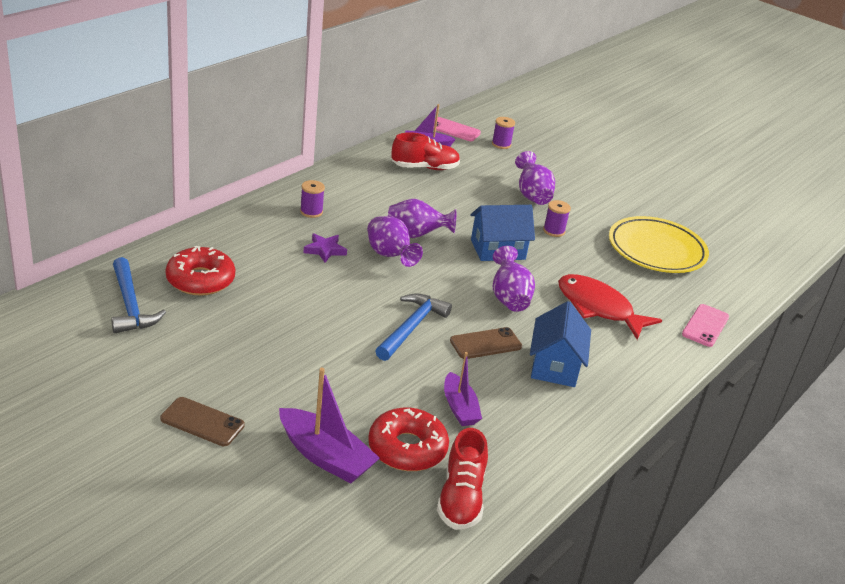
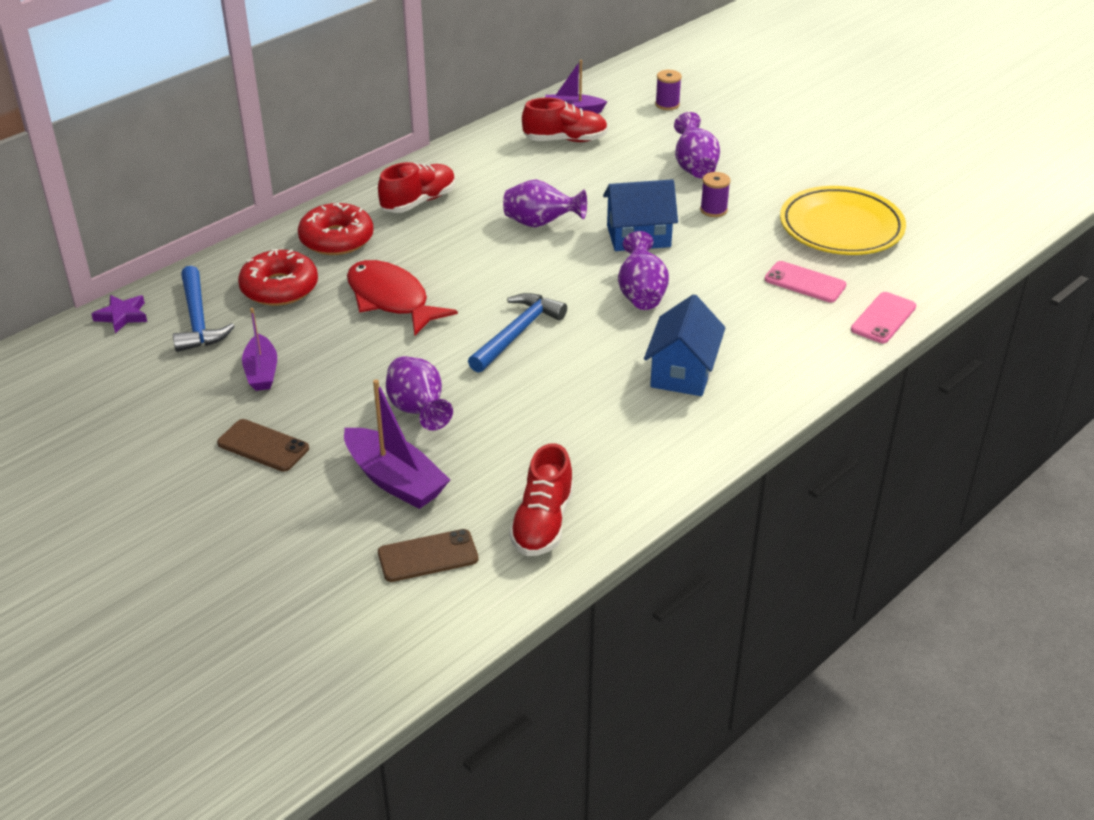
camera: 10 degrees right, 5 degrees up
purple spool [300,180,325,218] -> red shoe [378,162,456,213]
purple star [303,233,347,263] -> purple star moved to [92,295,147,333]
purple vase [367,216,423,267] -> purple vase moved to [386,356,453,431]
red donut [368,408,449,471] -> red donut moved to [298,203,374,255]
pink phone [433,117,481,141] -> pink phone moved to [765,261,846,302]
purple boat [444,352,482,426] -> purple boat moved to [242,308,277,391]
brown phone [450,327,522,359] -> brown phone moved to [378,529,479,582]
red fish [558,274,662,340] -> red fish moved to [347,260,458,336]

